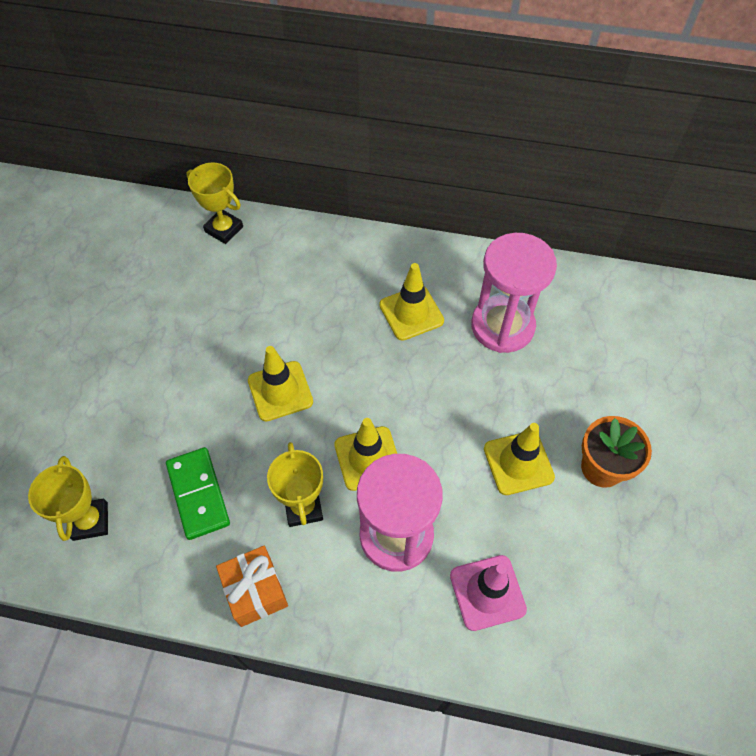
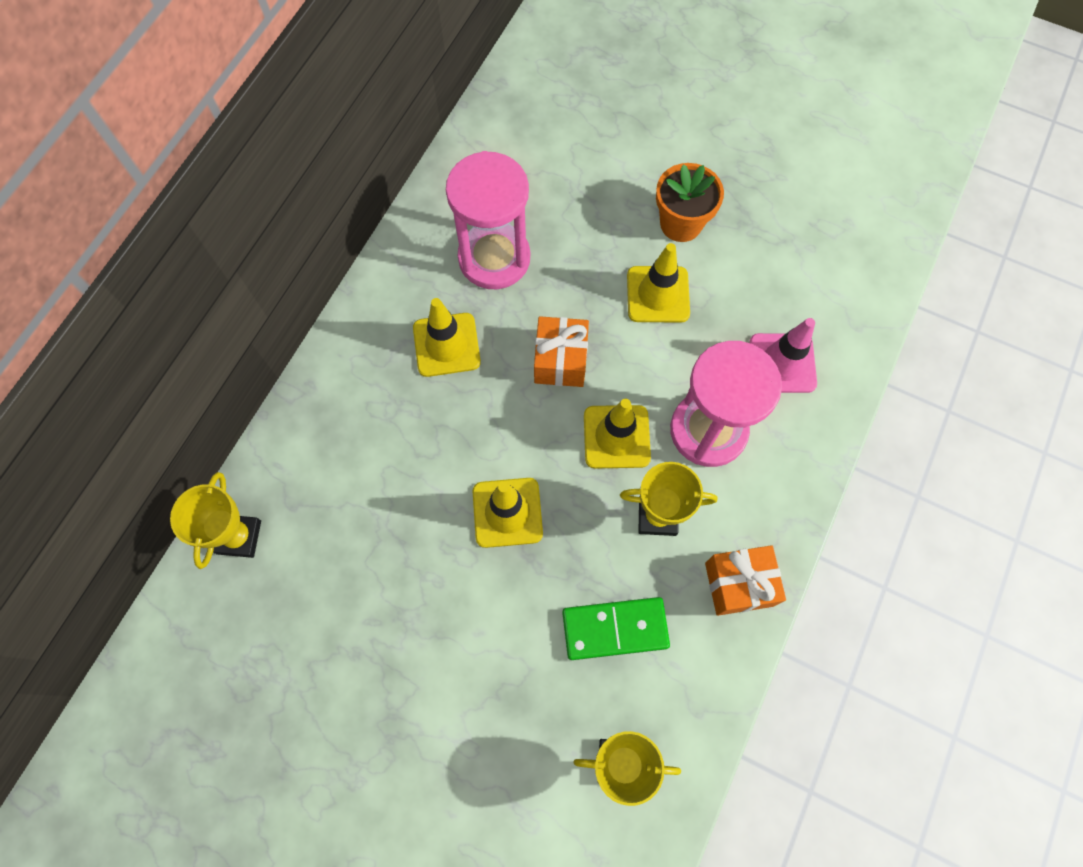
camera: 75 degrees left, 10 degrees up
yellow trophy [186,163,243,244] -> yellow trophy turned 45 degrees counterclockwise [170,472,261,569]
none -> orange gift [534,316,589,387]

